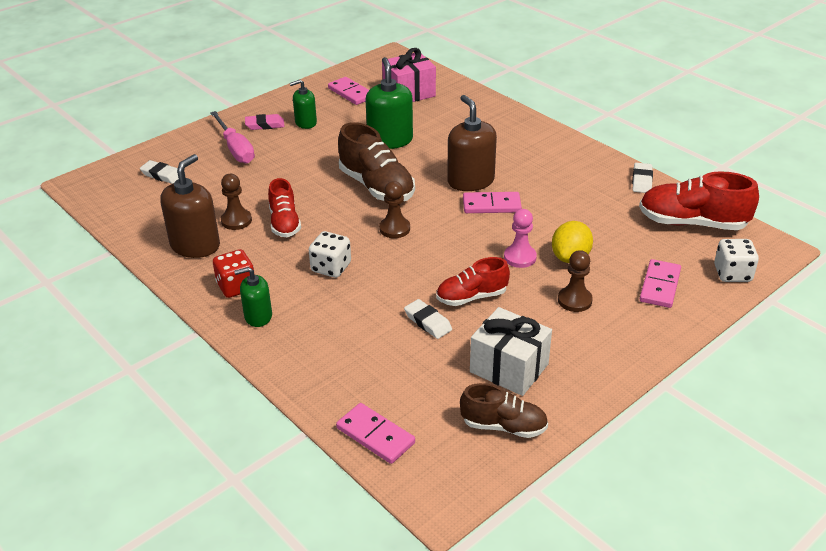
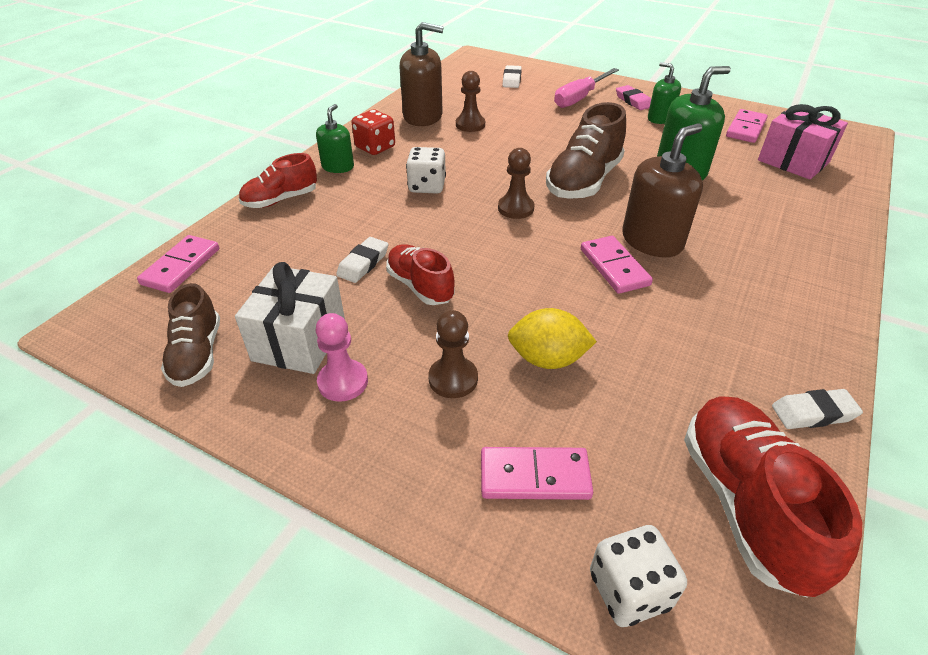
camera: 70 degrees right, 5 degrees up
green soap dispenser [234,267,272,327] -> green soap dispenser turned 45 degrees clockwise [316,104,354,173]
red shoe [268,178,301,237] -> red shoe moved to [239,153,317,208]
pink pawn [504,209,537,268] -> pink pawn moved to [315,313,368,402]

